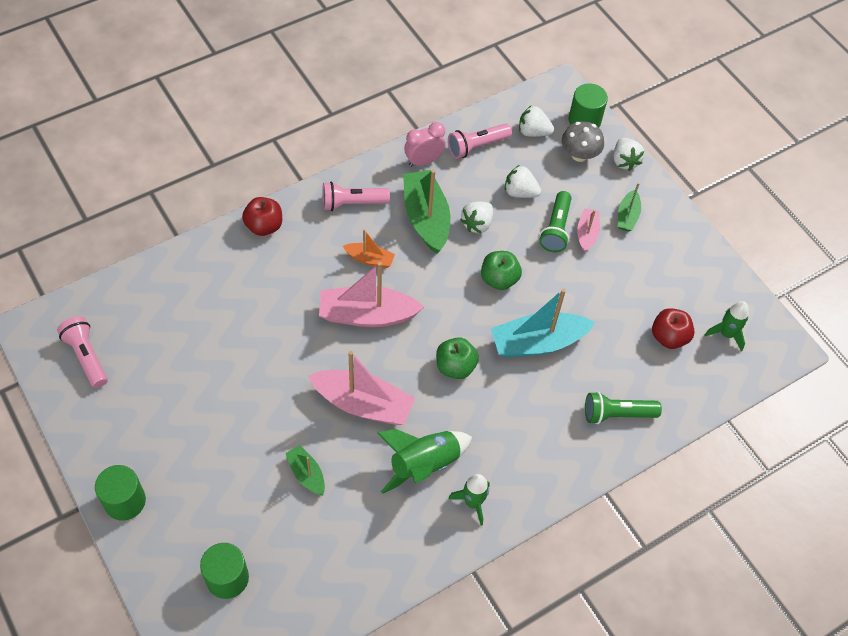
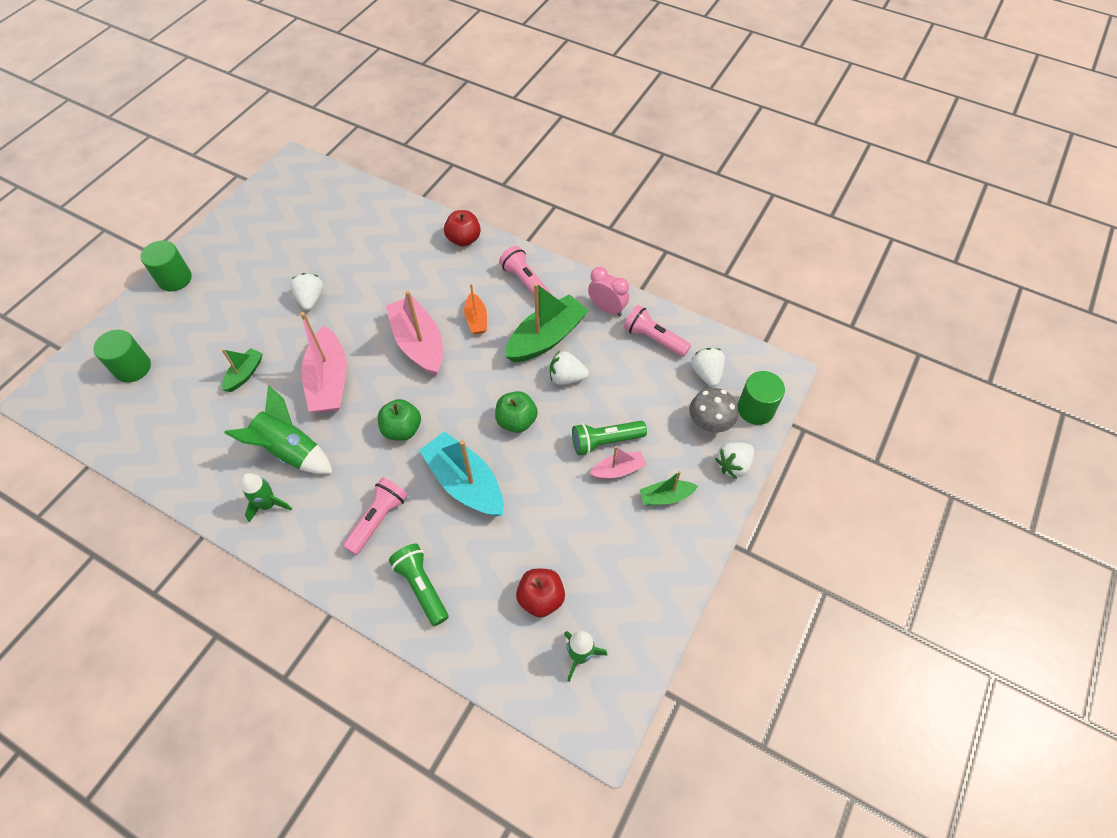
camera: 65 degrees right, 0 degrees up
pink flashlight [57,316,108,388] -> pink flashlight moved to [343,478,408,555]
white strawberry [505,165,541,198] -> white strawberry moved to [290,273,324,310]

